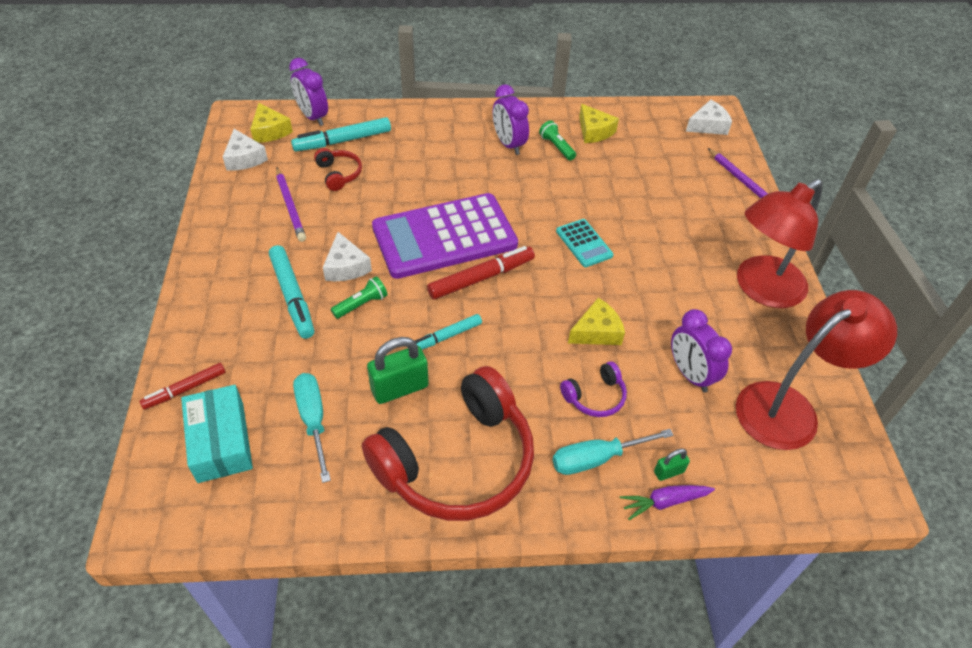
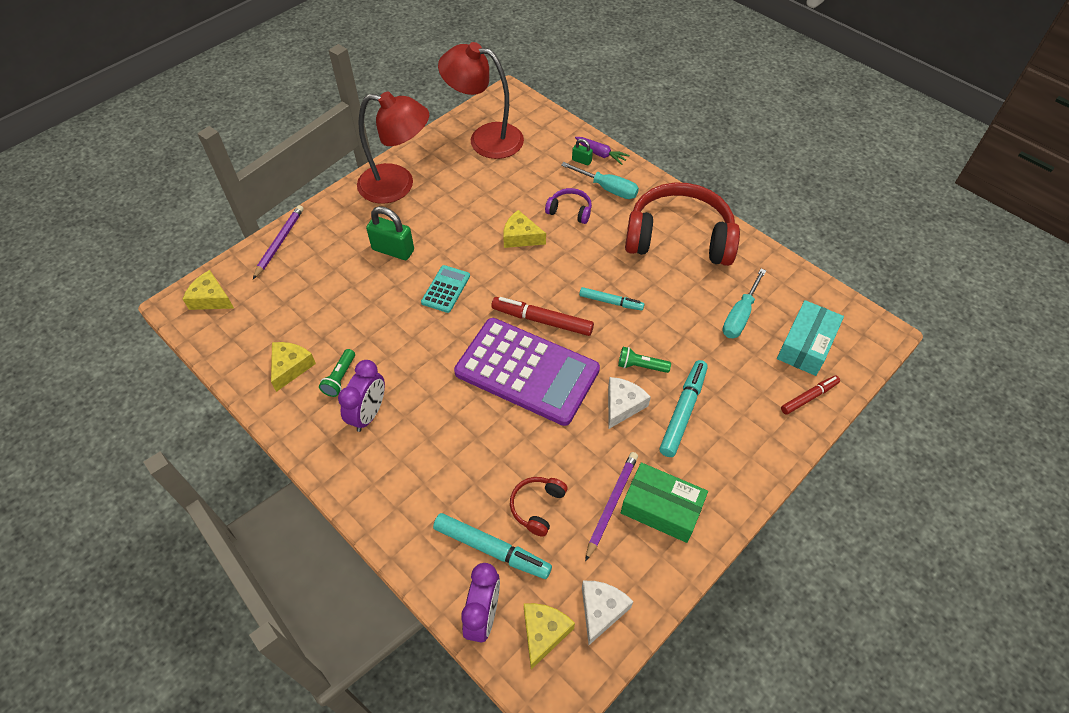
camera: 130 degrees left, 5 degrees up
red marker [139,363,226,410] -> red marker turned 45 degrees counterclockwise [781,376,840,415]
green padlock [367,337,429,404] -> green padlock moved to [366,206,414,260]
purple clock [671,309,732,392] -> none
white cheese [686,100,732,135] -> yellow cheese [183,270,234,310]
none -> green box [621,462,708,543]

